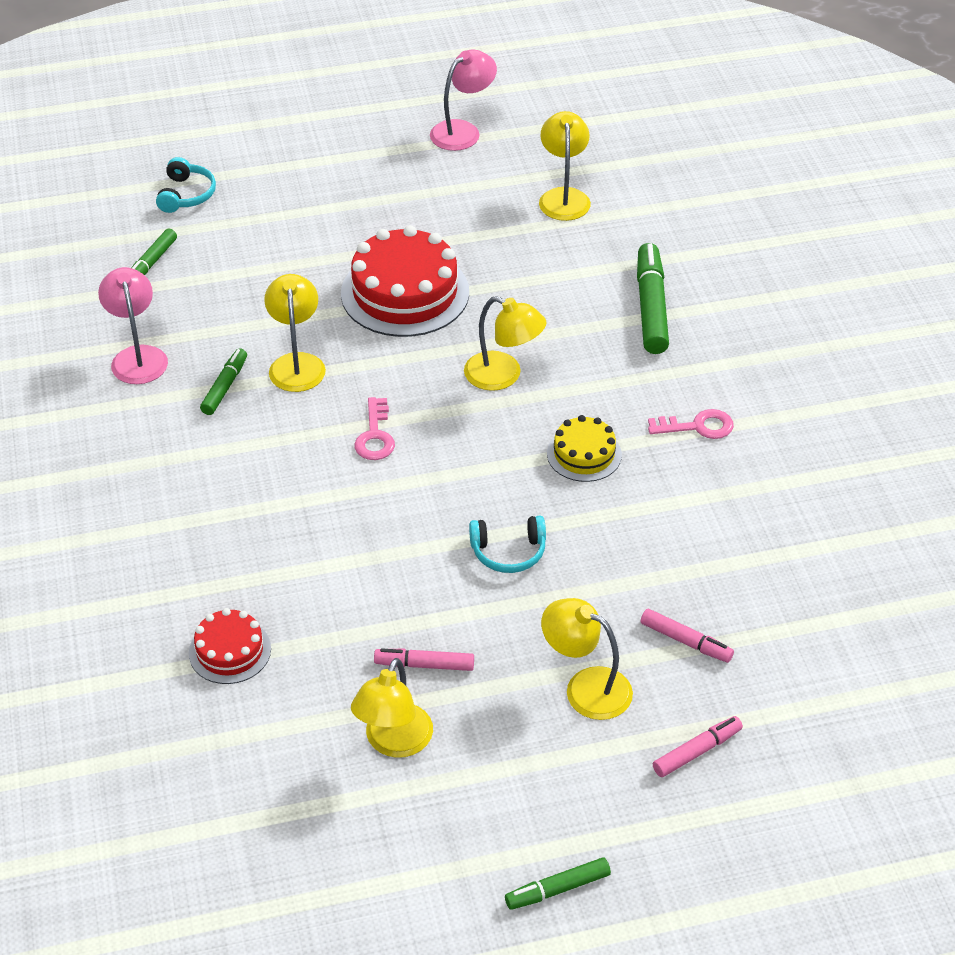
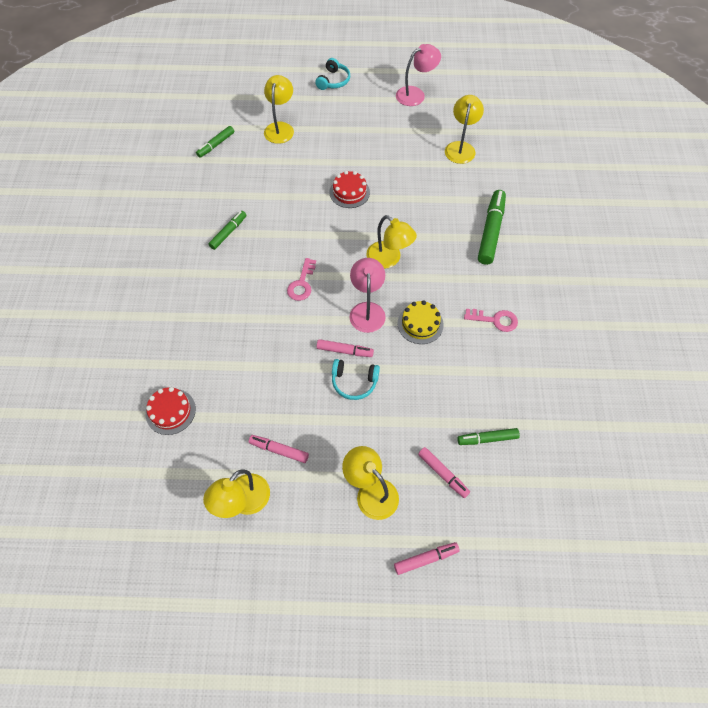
camera: 15 degrees right, 15 degrees up
pink lamp [98,267,168,384] -> pink lamp moved to [349,258,386,333]
turquoise headphones [156,157,216,213] -> turquoise headphones moved to [315,58,350,90]
yellow lamp [264,274,326,392] -> yellow lamp moved to [264,75,294,144]
red cake [341,225,469,337] -> red cake [329,171,370,208], size x0.54
green marker [505,858,611,910] -> green marker moved to [457,428,520,445]
none -> pink marker [317,339,374,357]

